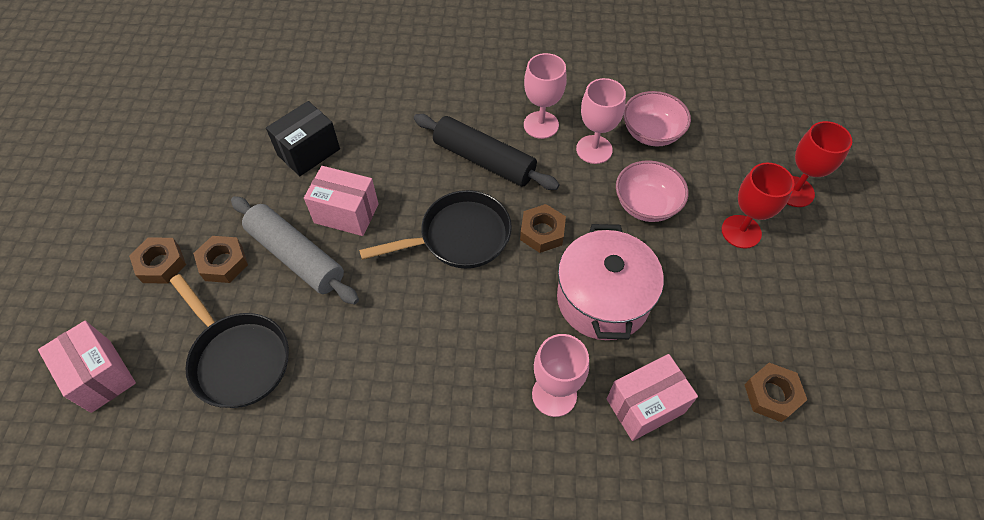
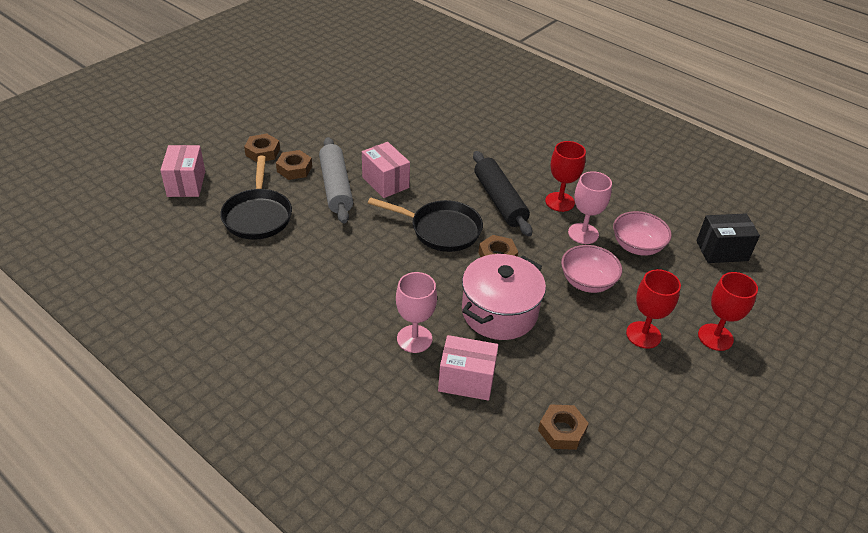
camera: 35 degrees right, 15 degrees down
black box [266,101,340,176] -> black box moved to [696,213,760,263]
pink goblet [524,53,567,139] -> red goblet [545,141,586,212]

